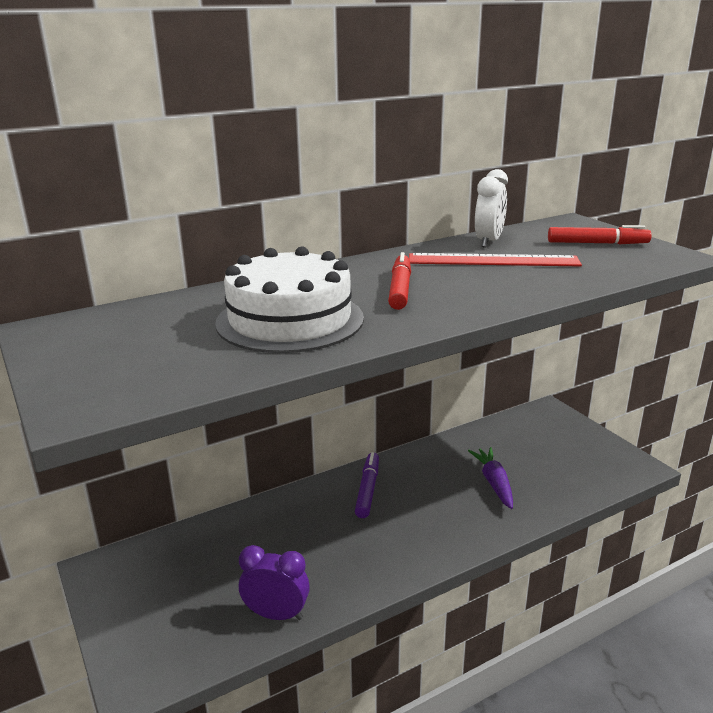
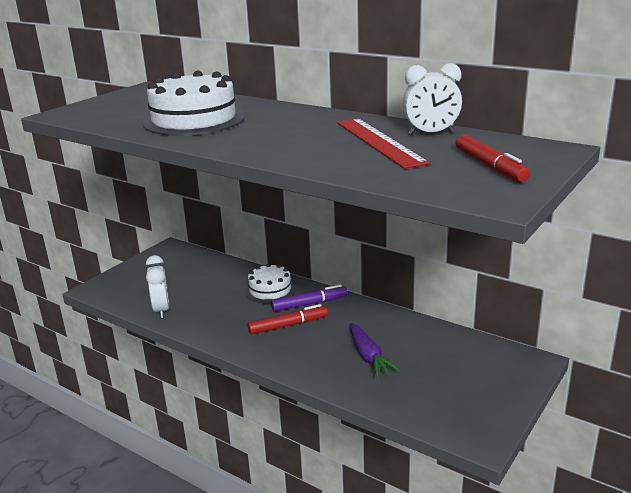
camera: 65 degrees right, 0 degrees up
purple clock [239,545,310,620] -> white clock [145,255,170,319]
red marker [388,252,411,310] -> red marker moved to [248,304,328,334]
purple carrot [468,447,513,509] -> purple carrot turned 105 degrees clockwise [350,323,400,378]
none -> white cake [245,263,296,304]

